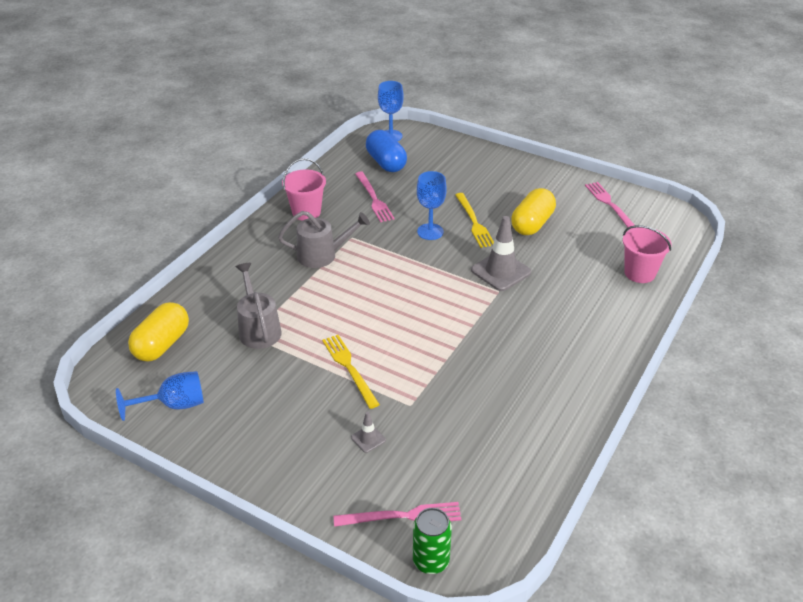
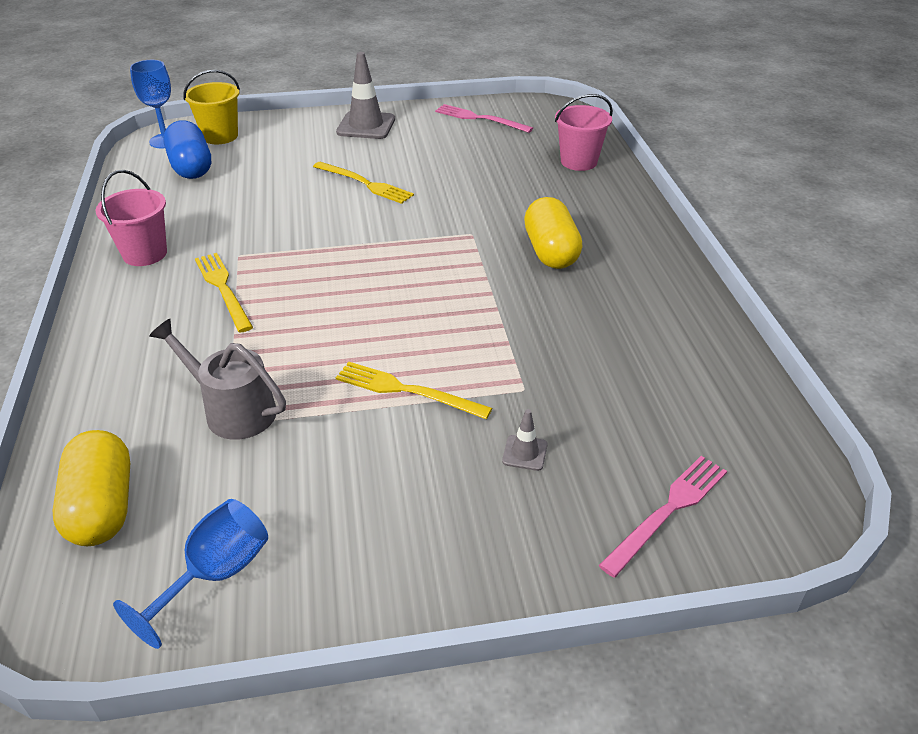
camera: 40 degrees left, 0 degrees up
grey watering can [278,211,370,268] -> yellow fork [195,253,253,332]
pink fork [355,172,395,222] -> none
blue capsule [366,130,407,172] -> blue capsule turned 45 degrees clockwise [163,120,211,179]
green can [413,508,452,574] -> none
blue goblet [417,171,447,240] -> none
grey traffic cone [471,216,531,291] -> grey traffic cone moved to [336,52,395,139]
yellow capsule [511,188,556,235] -> yellow capsule moved to [524,197,583,269]
none -> yellow bucket [183,70,240,144]

